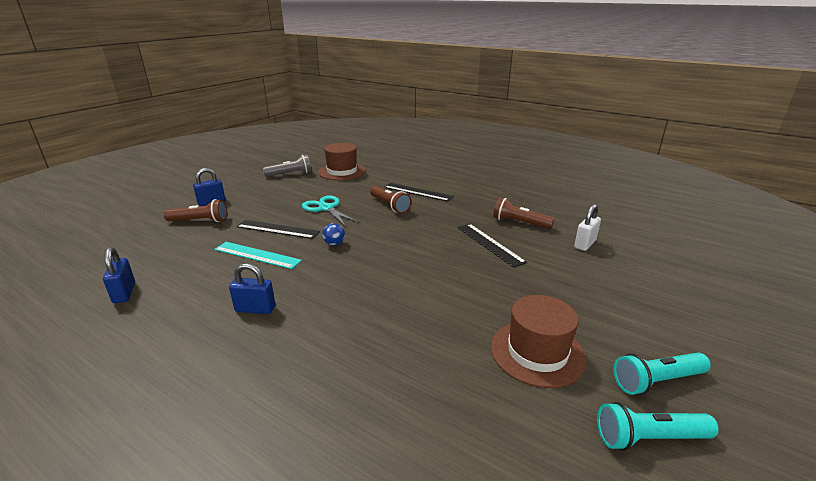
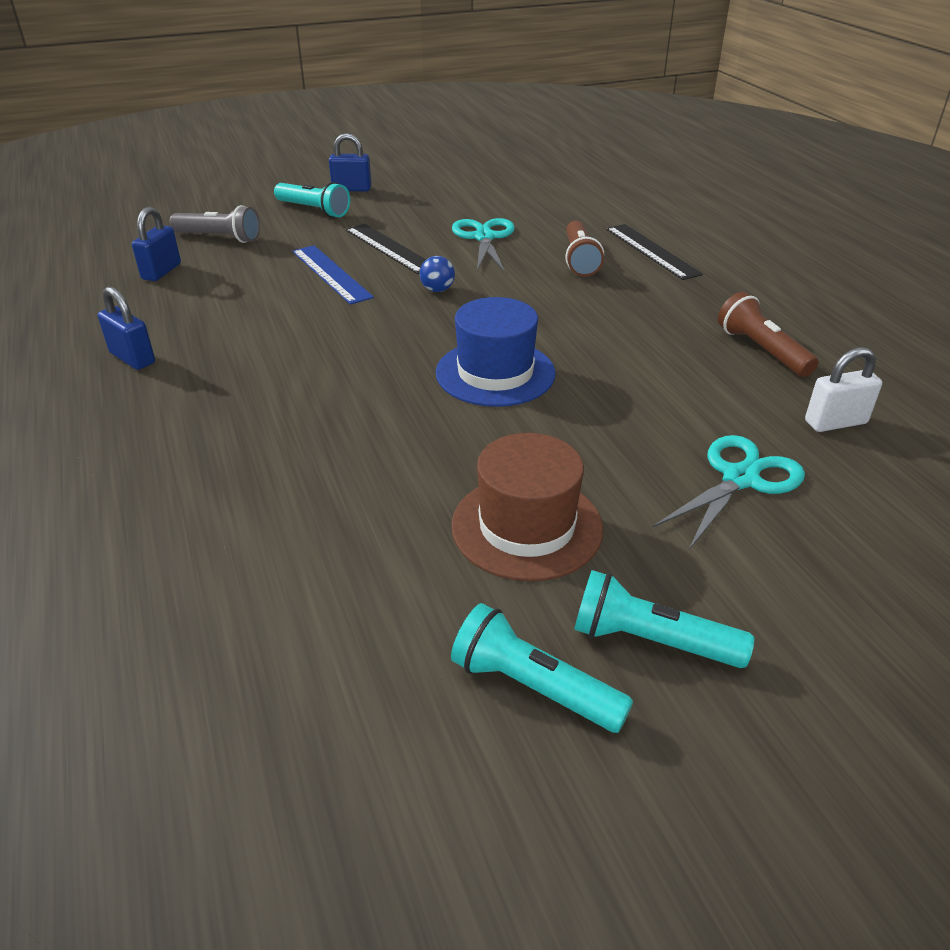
camera: 35 degrees right, 10 degrees up
brown flashlight [164,199,227,222] -> turquoise flashlight [274,182,350,218]
turquoise ruler [214,242,302,269] -> blue ruler [293,245,374,305]
blue padlock [229,263,275,314] -> blue padlock moved to [98,286,155,370]
grey flashlight [263,155,312,177] -> grey flashlight moved to [169,205,260,243]
brown hat [318,143,366,180] -> none
black ruler [457,224,527,268] -> none
none -> blue hat [436,297,556,407]
none -> turquoise scissors [652,435,805,549]

